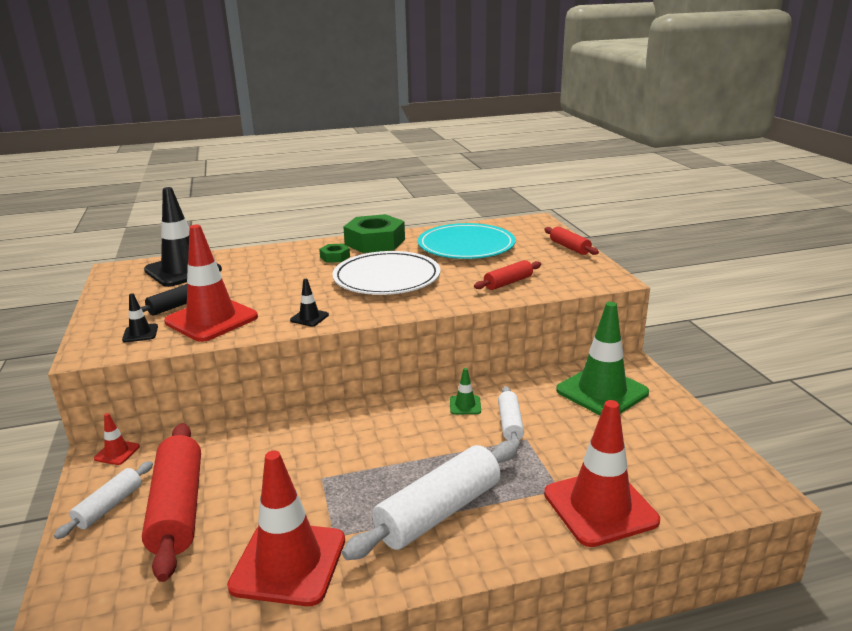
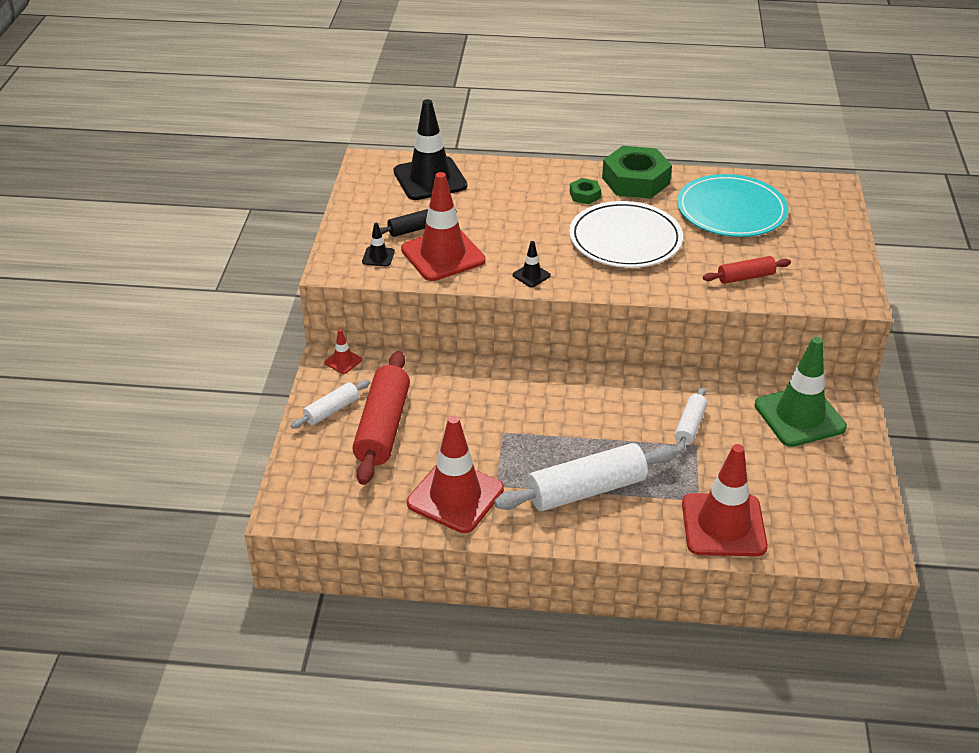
camera: 20 degrees right, 15 degrees up
green traffic cone [450,368,481,415] -> none
red rolling pin [544,226,599,255] -> none

